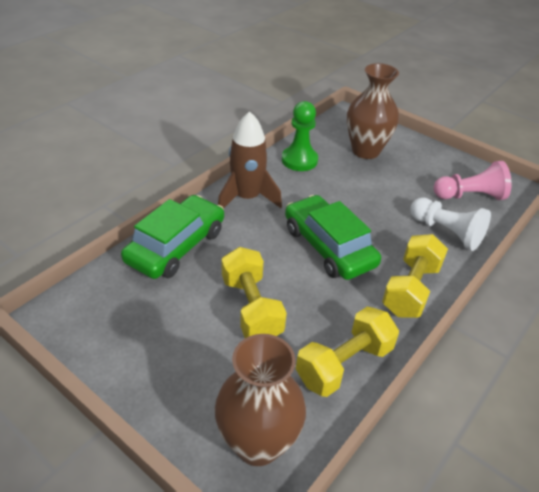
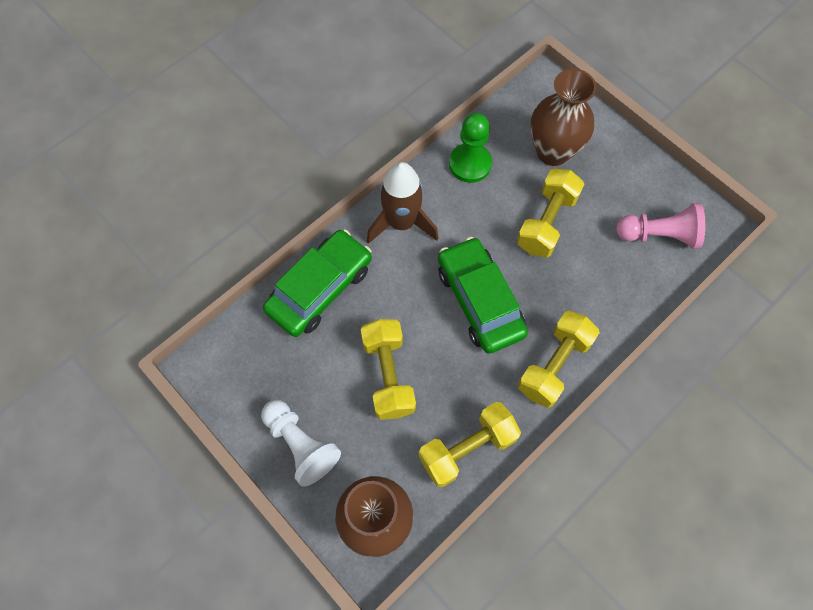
camera: 10 degrees right, 25 degrees up
white pawn [410,198,491,251] -> white pawn moved to [261,400,341,487]
none -> yellow dumbbell [517,169,584,258]

